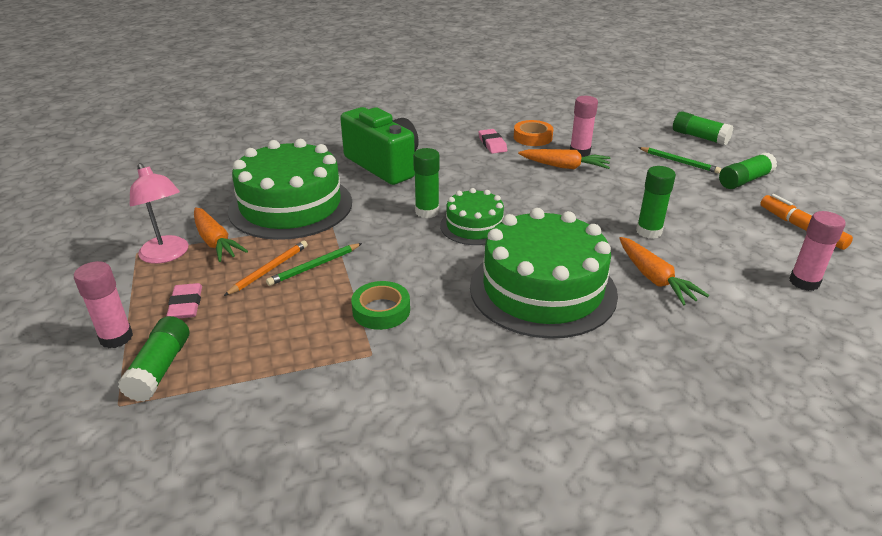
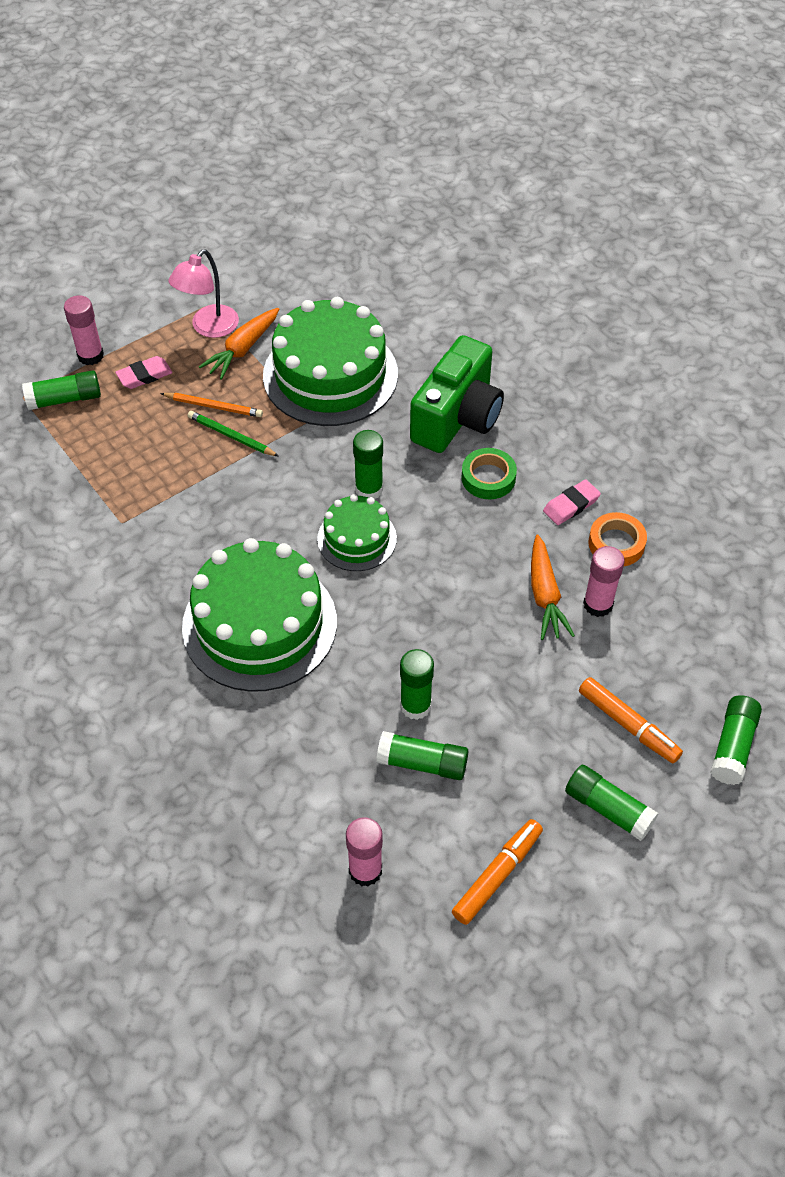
camera: 70 degrees right, 20 degrees up
green tape [351,281,410,330] -> green tape moved to [461,448,517,499]
orange carrot [619,237,709,305] -> none
green pencil [638,147,721,174] -> orange marker [579,677,683,763]
none -> green glue stick [376,731,468,780]

